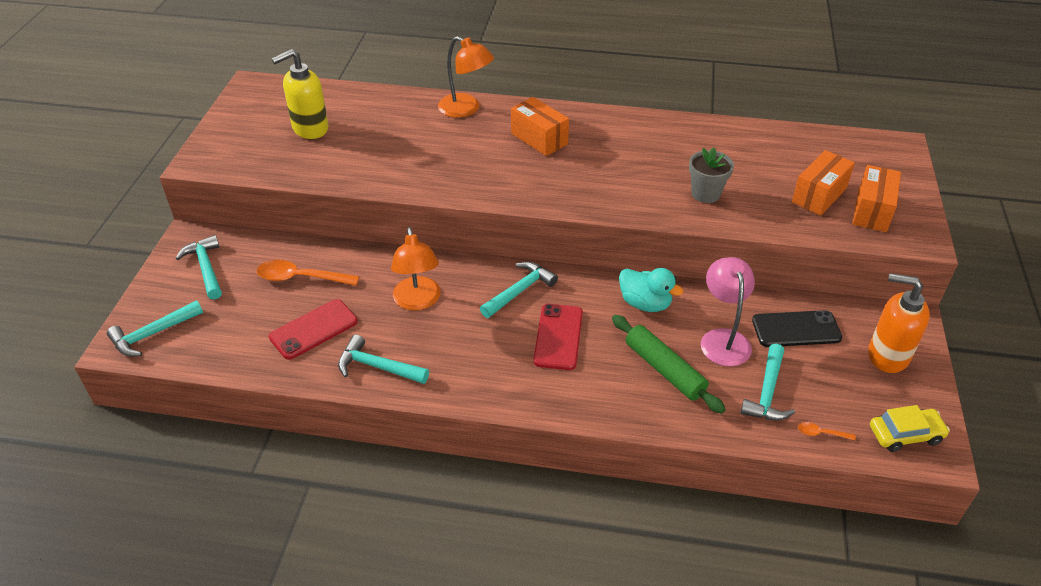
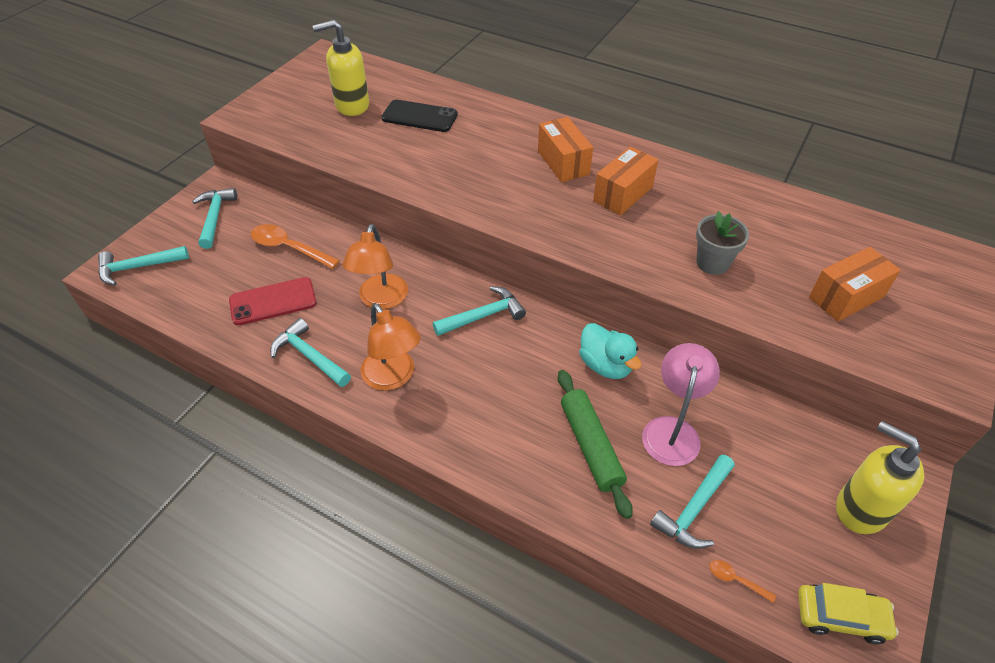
camera: 20 degrees right, 5 degrees up
orange lamp [438,36,494,118] -> orange lamp moved to [361,303,421,391]
red phone [533,304,583,370] -> none
black phone [752,310,842,347] -> black phone moved to [381,100,458,132]
orange box [852,165,901,232] -> orange box moved to [593,147,658,215]
orange soap dispenser [868,273,930,373] -> yellow soap dispenser [836,421,924,534]

